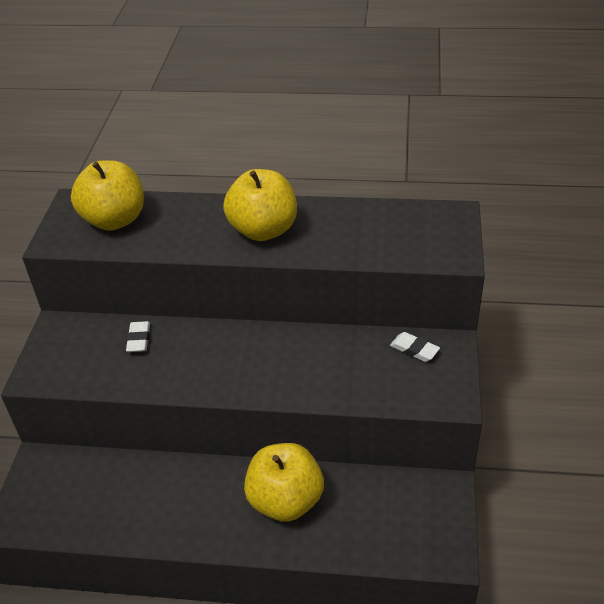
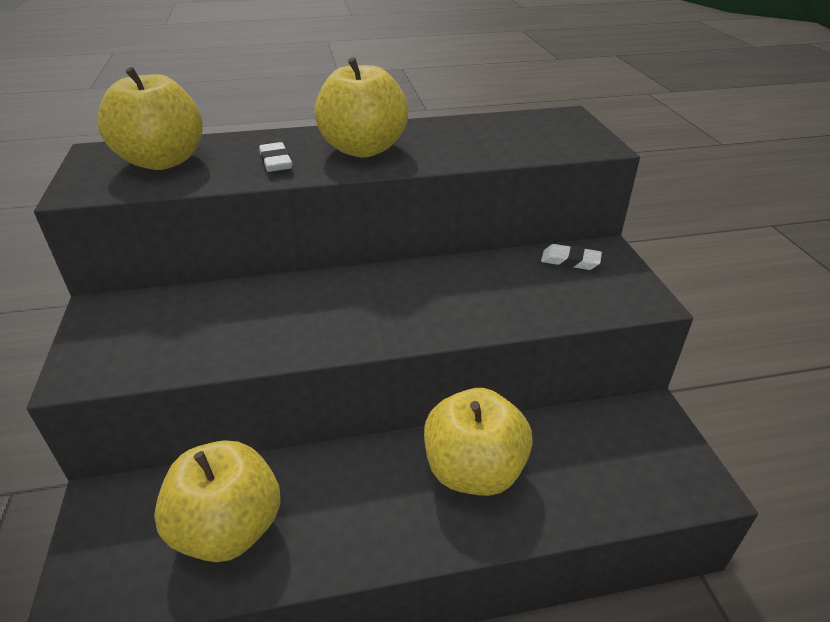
camera: 20 degrees left, 5 degrees down
white eraser [126,321,150,352] -> white eraser moved to [259,142,292,172]
none -> yellow apple [154,440,280,562]

